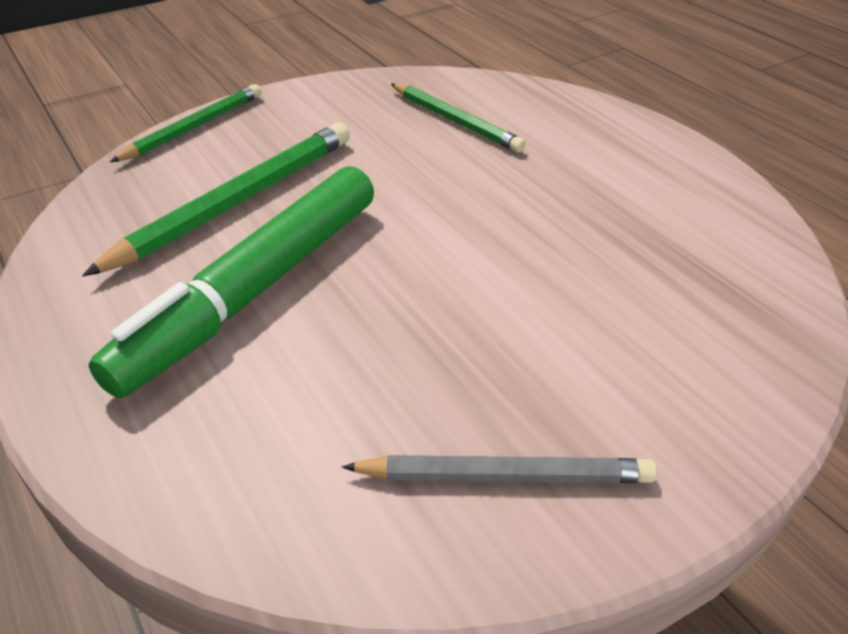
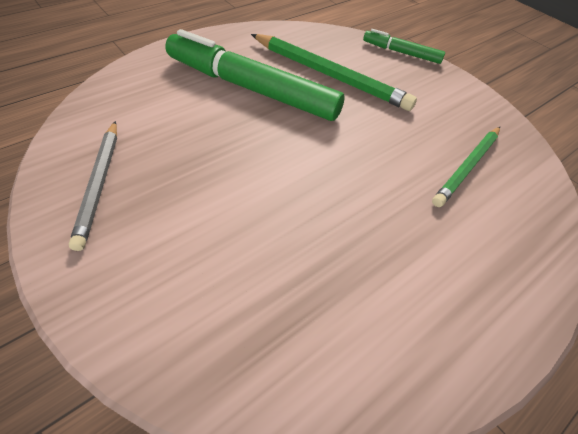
camera: 80 degrees right, 10 degrees up
green pencil [110,84,261,162] -> green marker [363,29,445,64]

